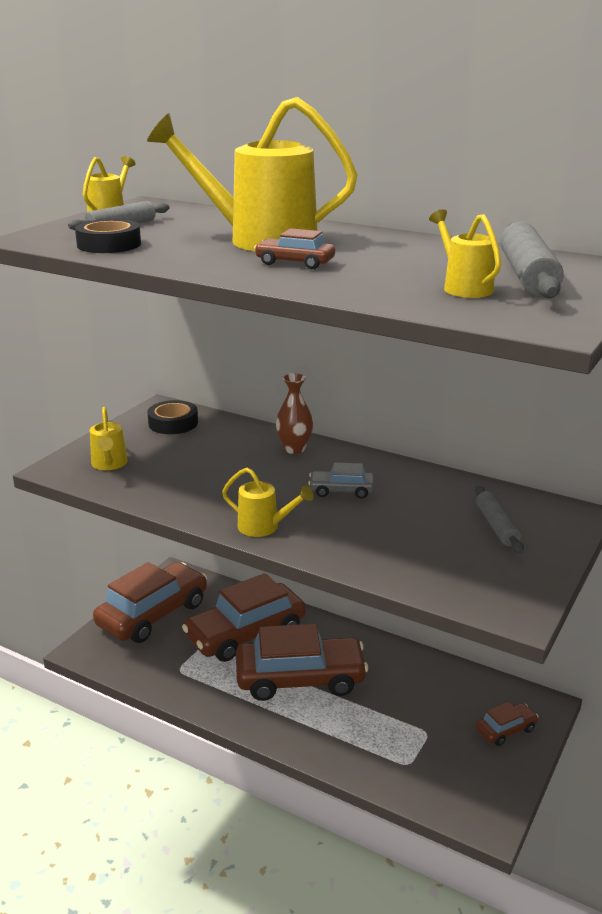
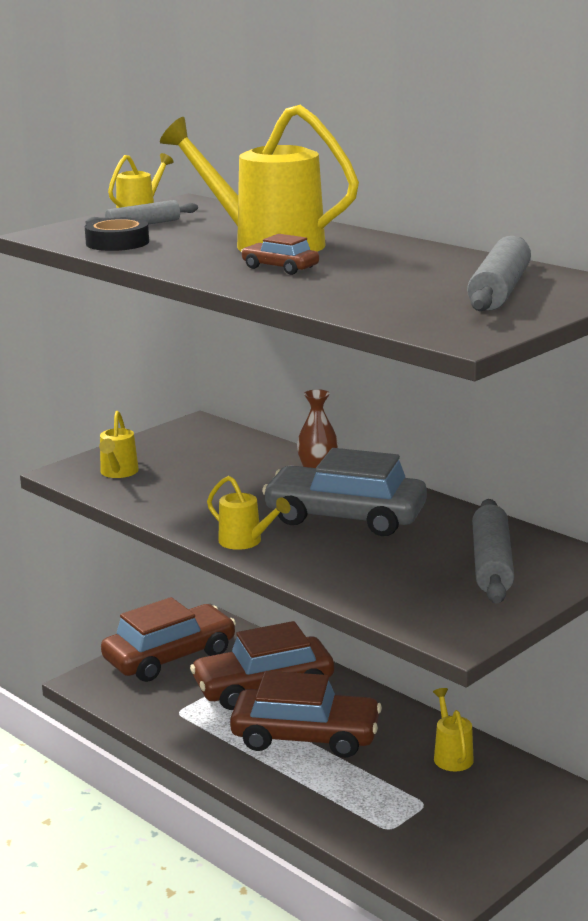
camera: 15 degrees right, 5 degrees down
black tape [147,400,198,434] -> none
grey car [308,463,375,499] -> grey car [262,448,427,536], size x2.20
yellow watering can [429,209,502,298] -> yellow watering can moved to [433,688,474,771]
grey rolling pin [475,486,524,554] -> grey rolling pin [472,499,514,604], size x1.61
brown car [476,702,538,746] -> none

